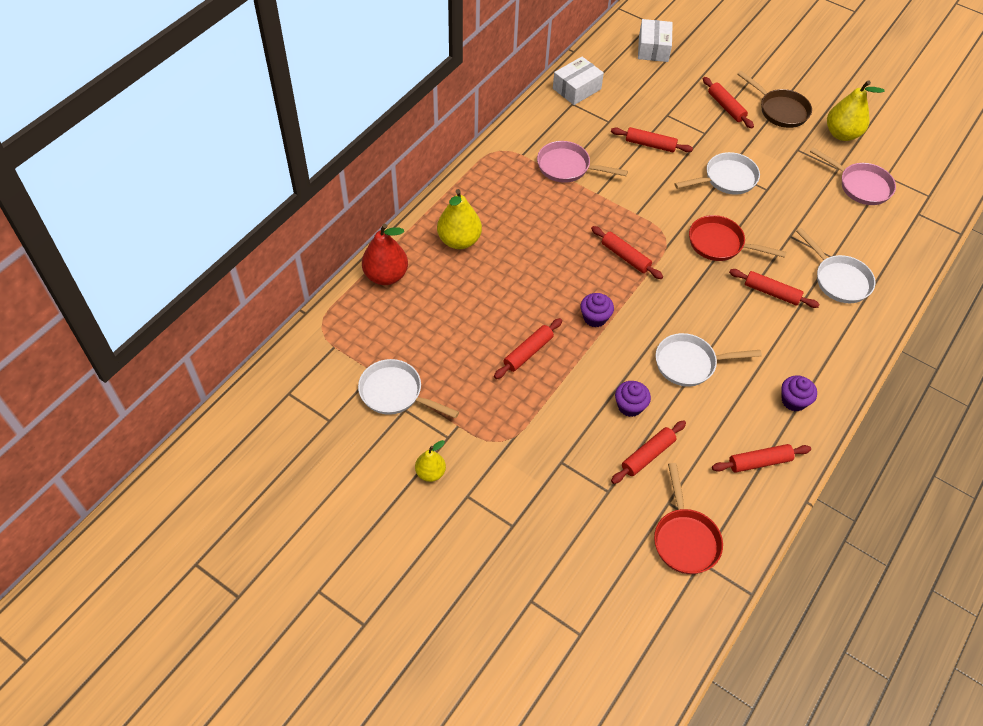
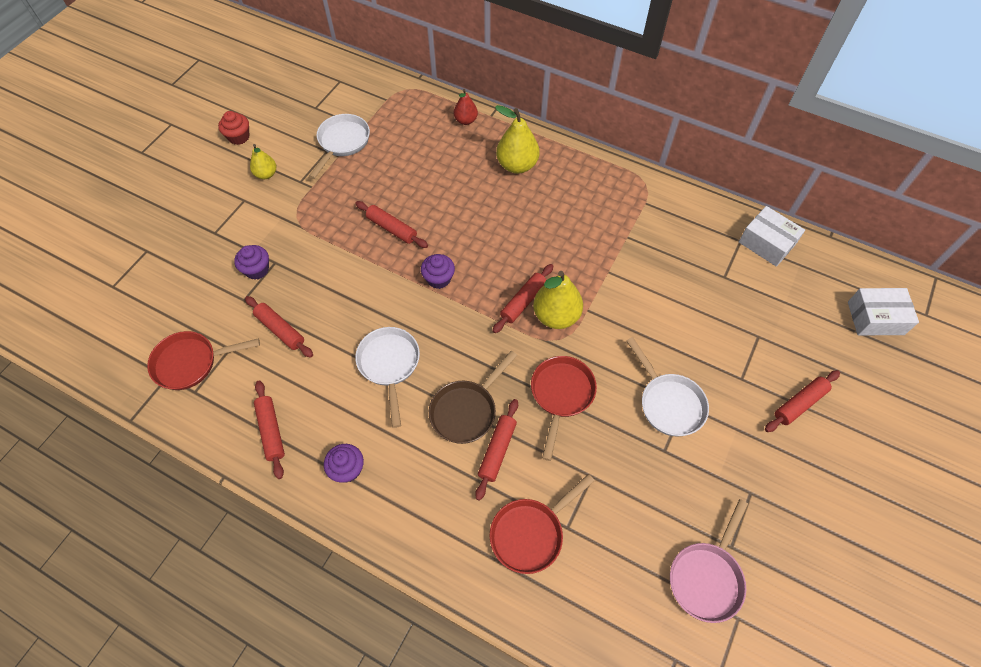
camera: 85 degrees right, 5 degrees up
red pear [362,224,408,285] -> red pear [454,89,478,125], size x0.59
pink pan [537,141,628,183] -> none
red rolling pin [611,127,693,152] -> none
purple cupcake [615,381,651,417] -> purple cupcake moved to [234,245,269,280]
brown pan [737,71,812,128] -> brown pan moved to [429,351,518,444]
white pan [796,228,875,303] -> red pan [490,474,595,574]
yellow pear [827,80,885,141] -> yellow pear moved to [533,271,583,329]
none -> red cupcake [218,111,250,145]

